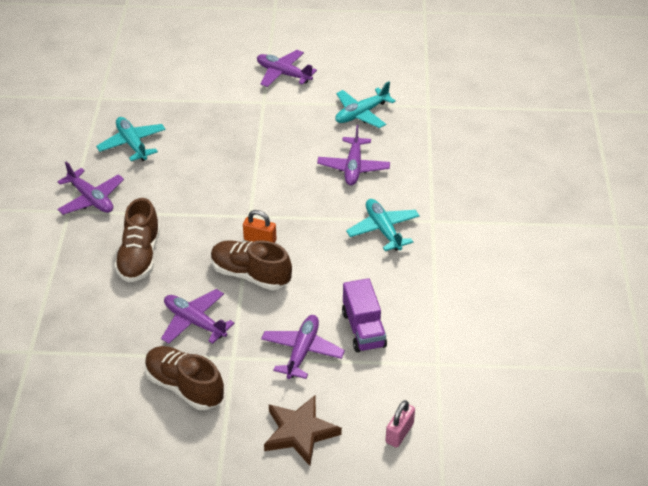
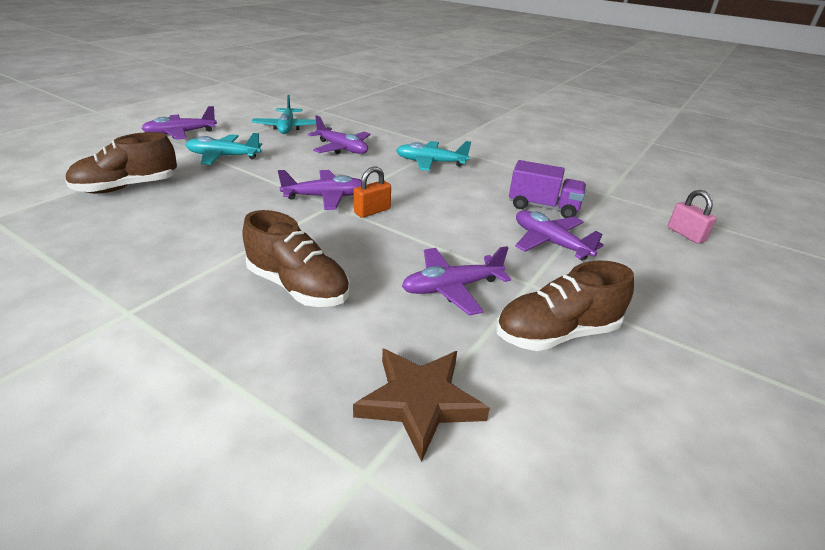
camera: 60 degrees left, 10 degrees down
purple plane [57,161,124,215] -> purple plane moved to [278,170,361,210]
turquoise plane [96,117,166,161] -> turquoise plane moved to [186,133,262,165]
brown shoe [211,240,292,290] -> brown shoe moved to [65,132,177,194]
brown star [264,395,342,466] -> brown star moved to [353,349,490,462]

